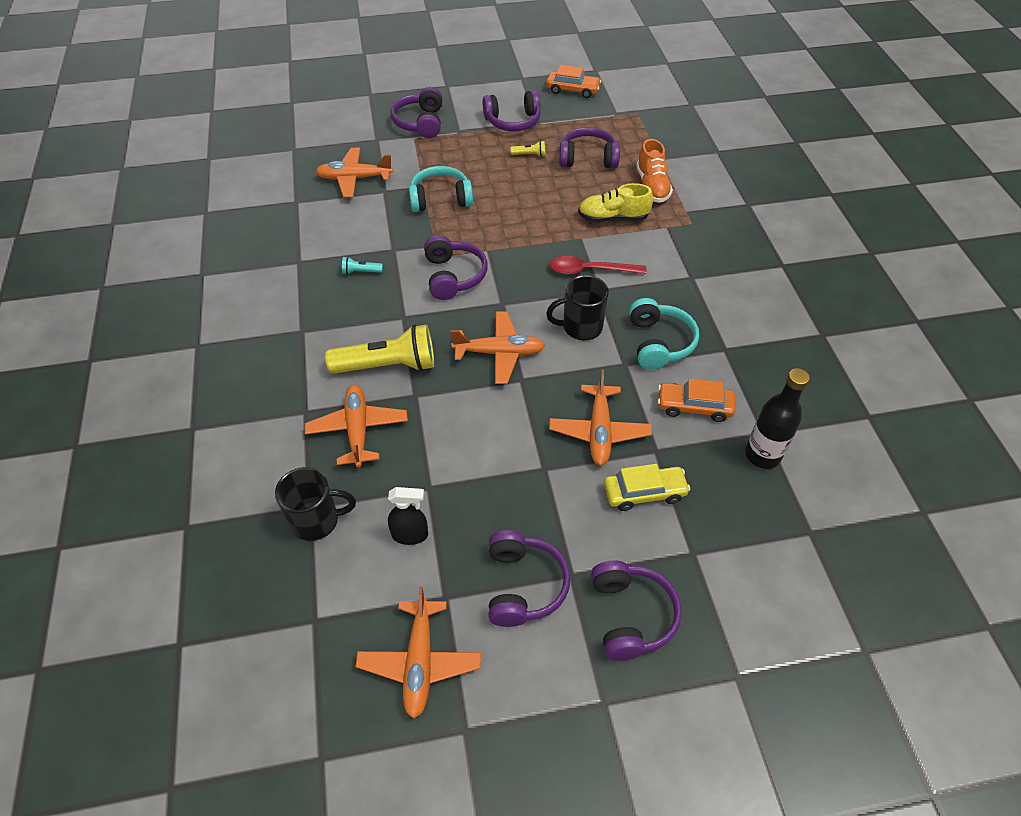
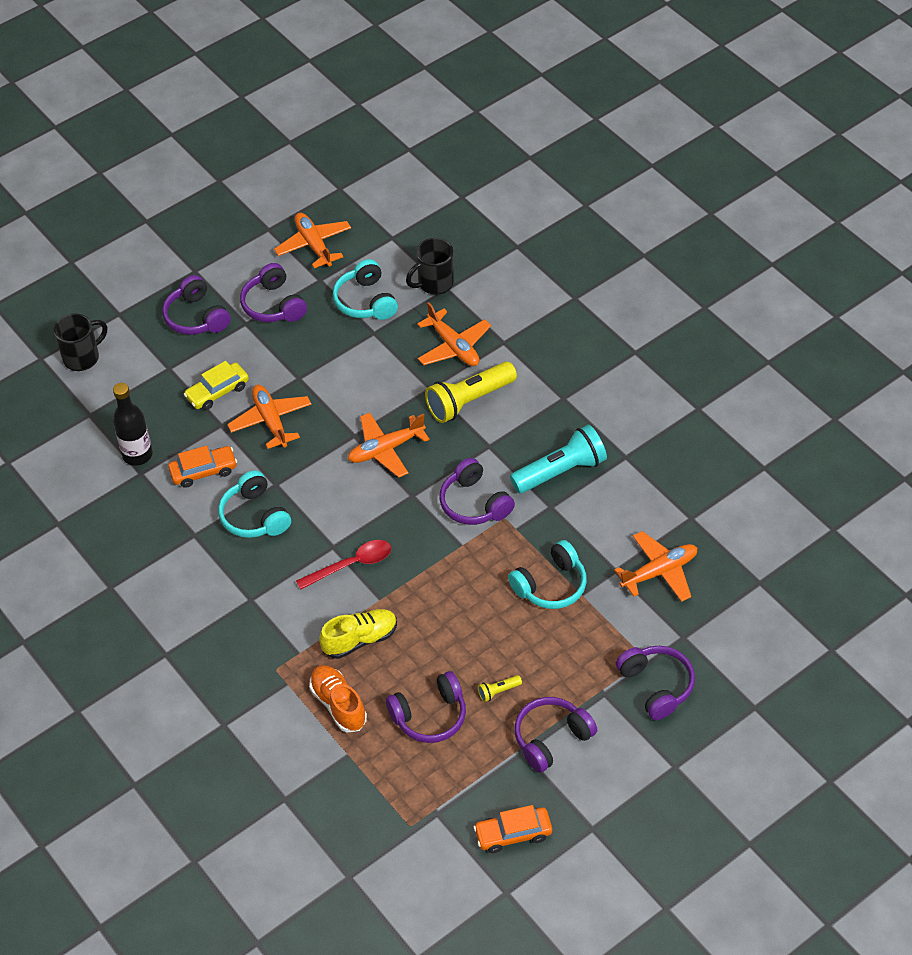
camera: 155 degrees right, 0 degrees up
turquoise flashlight [342,257,383,275] -> turquoise flashlight [510,425,607,493], size x2.37
black spray bottle [388,487,428,545] -> turquoise headphones [333,259,398,320]
black mug [546,275,609,340] -> black mug moved to [54,314,107,371]

